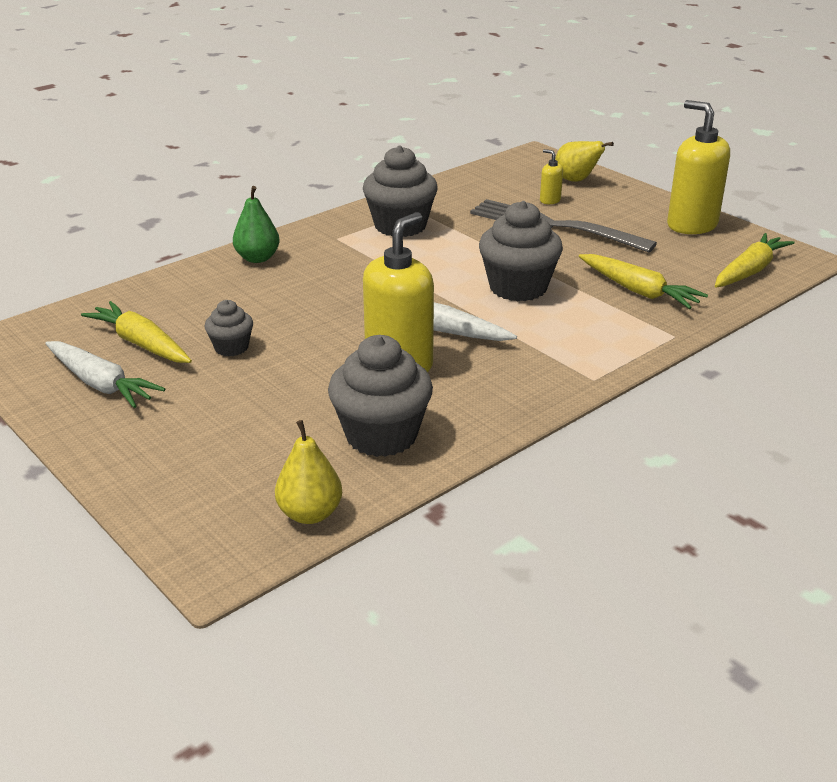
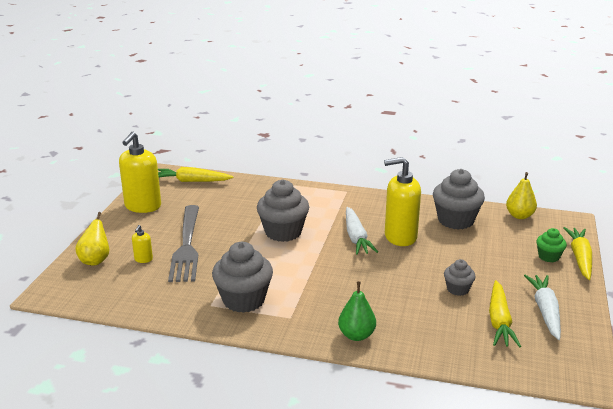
camera: 125 degrees left, 5 degrees down
yellow carrot [579,254,708,309] -> yellow carrot moved to [563,227,592,280]
none -> green cupcake [536,228,567,262]

